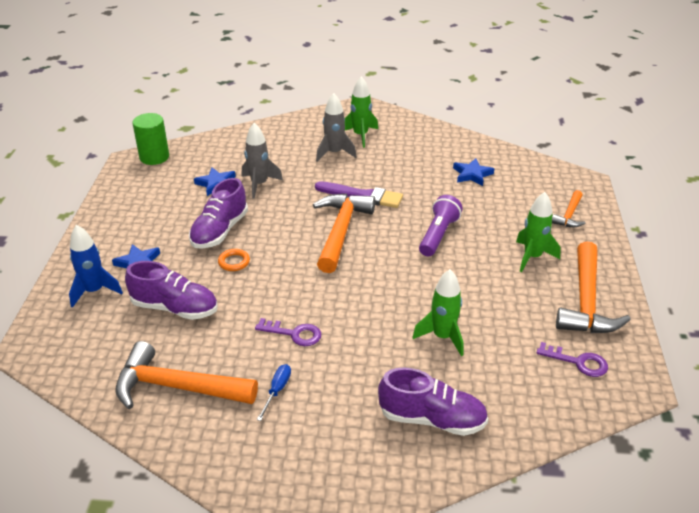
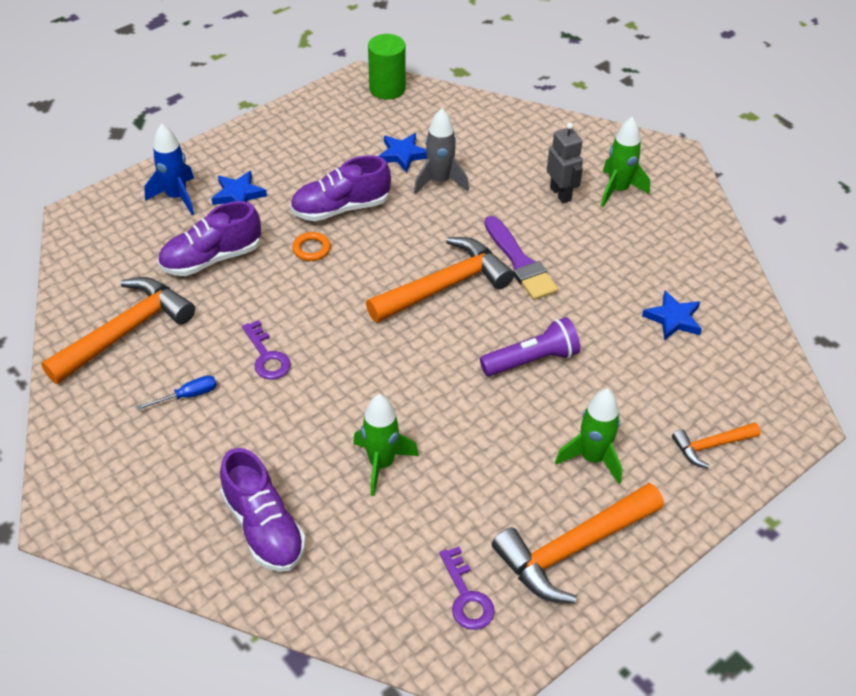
camera: 45 degrees right, 10 degrees up
orange hammer [115,341,258,409] -> orange hammer turned 75 degrees clockwise [41,277,195,384]
purple shoe [125,261,218,320] -> purple shoe turned 90 degrees clockwise [158,201,261,276]
grey rocket [316,93,356,162] -> grey robot [547,123,583,203]

